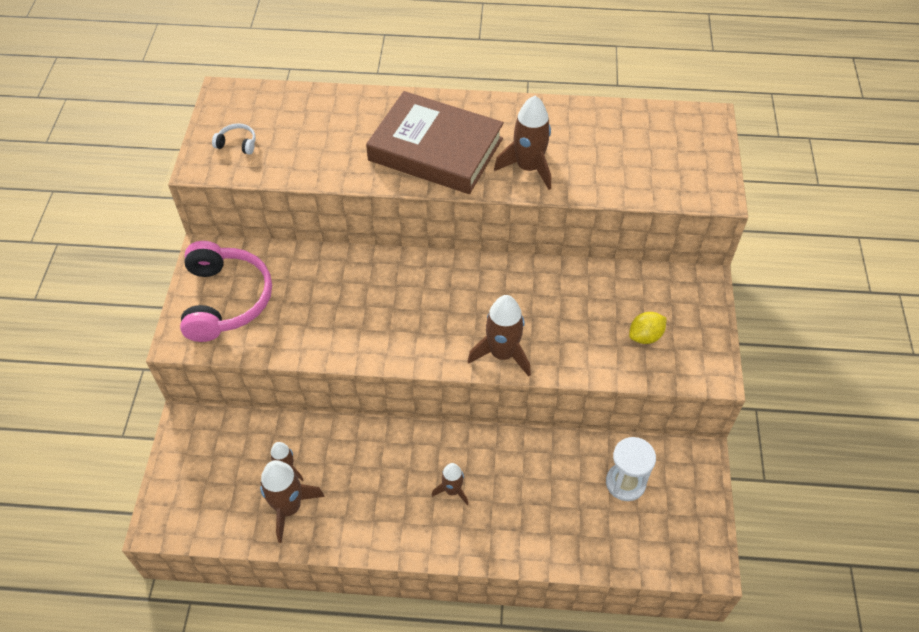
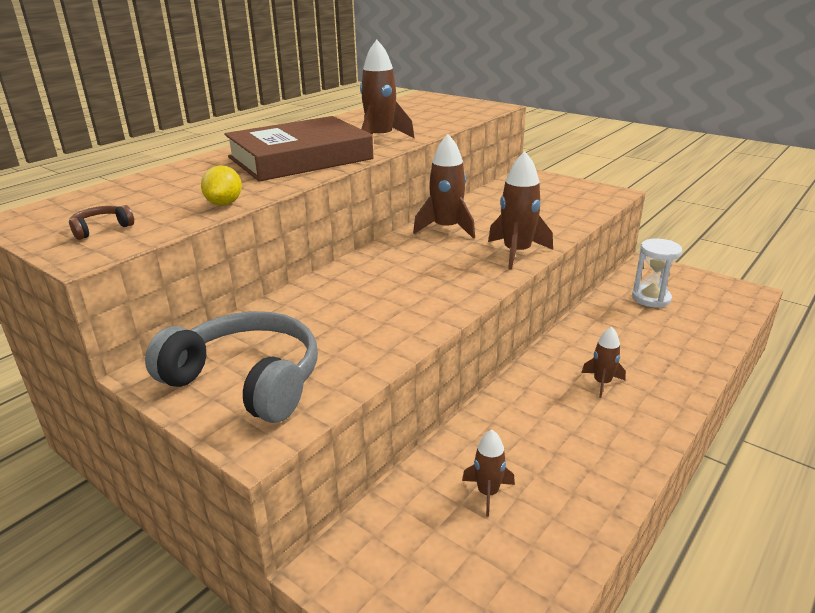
camera: 55 degrees left, 25 degrees down
pink headphones [180,241,272,342] -> grey headphones [145,311,318,423]
white headphones [212,123,256,155] -> brown headphones [69,205,134,240]
brown rocket [260,460,325,543] -> brown rocket moved to [413,134,475,239]
yellow lemon [629,312,667,344] -> yellow lemon moved to [201,165,242,206]

